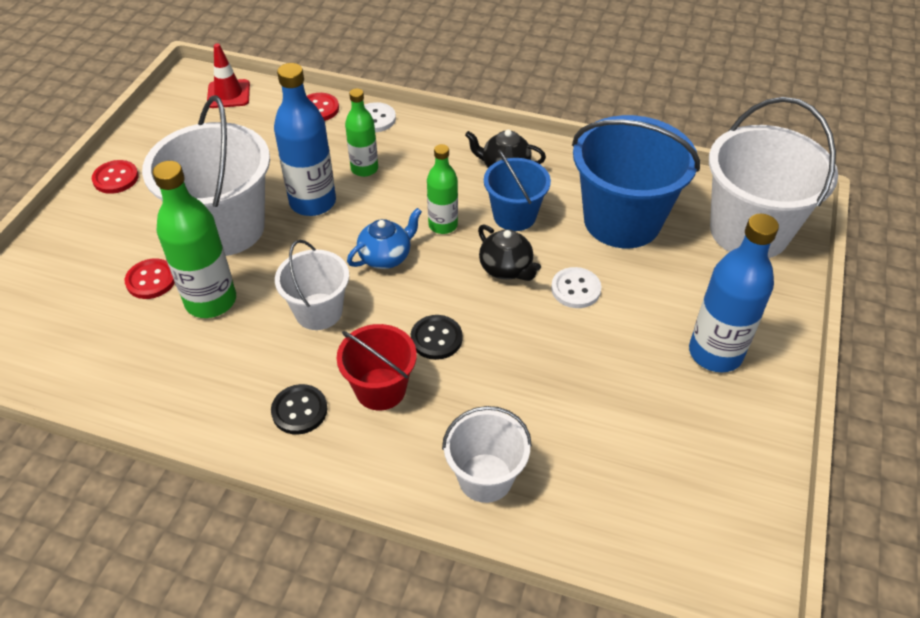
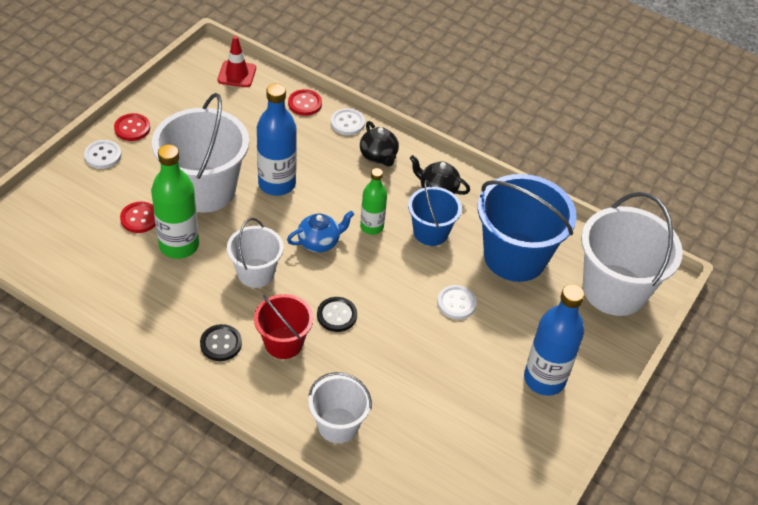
camera: 10 degrees right, 0 degrees up
green bottle [345,88,378,177] -> none
black teapot [478,225,541,281] -> black teapot moved to [360,121,399,167]
none -> white button [84,140,121,169]

